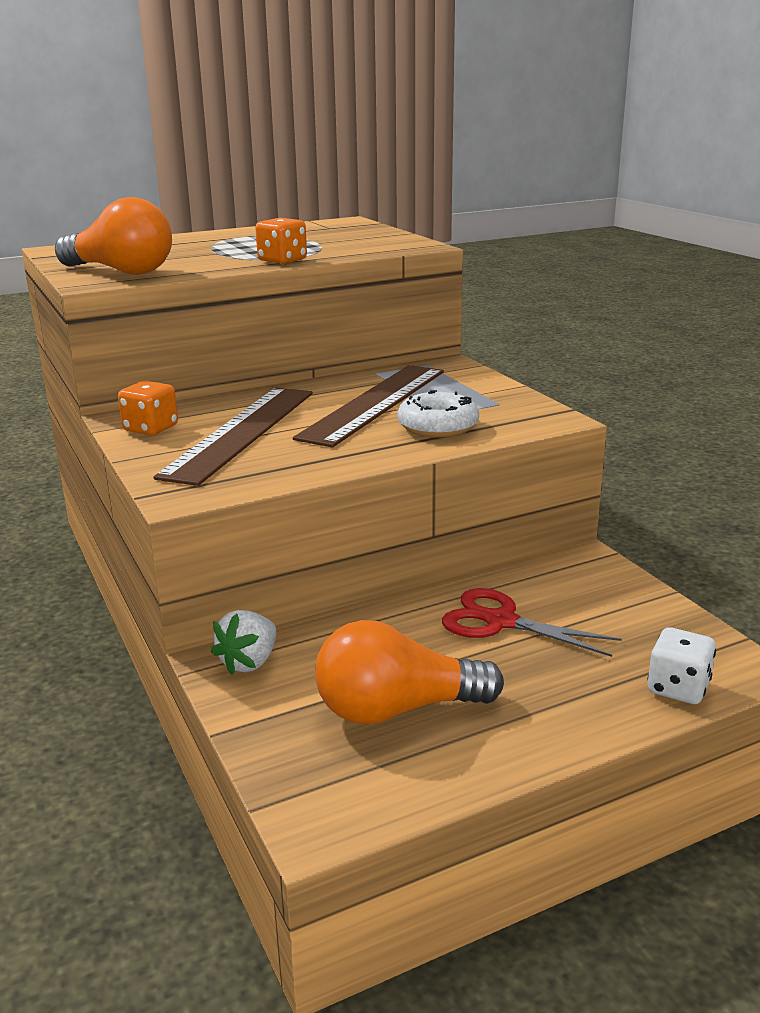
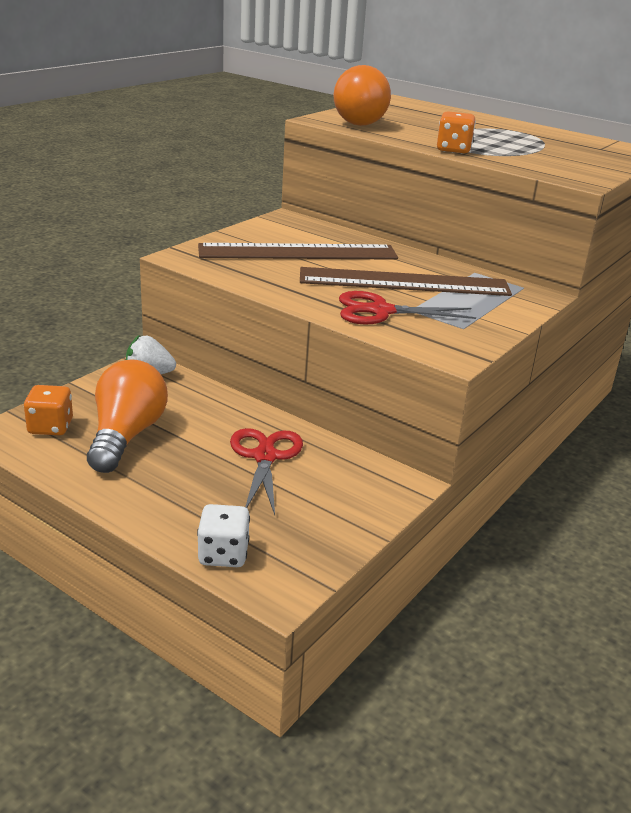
camera: 60 degrees right, 5 degrees up
orange dice [118,381,178,435] -> orange dice moved to [24,385,73,435]
orange light bulb [315,620,504,725] -> orange light bulb turned 45 degrees clockwise [87,359,168,473]
white donut [397,390,479,438] -> red scissors [339,291,476,325]

